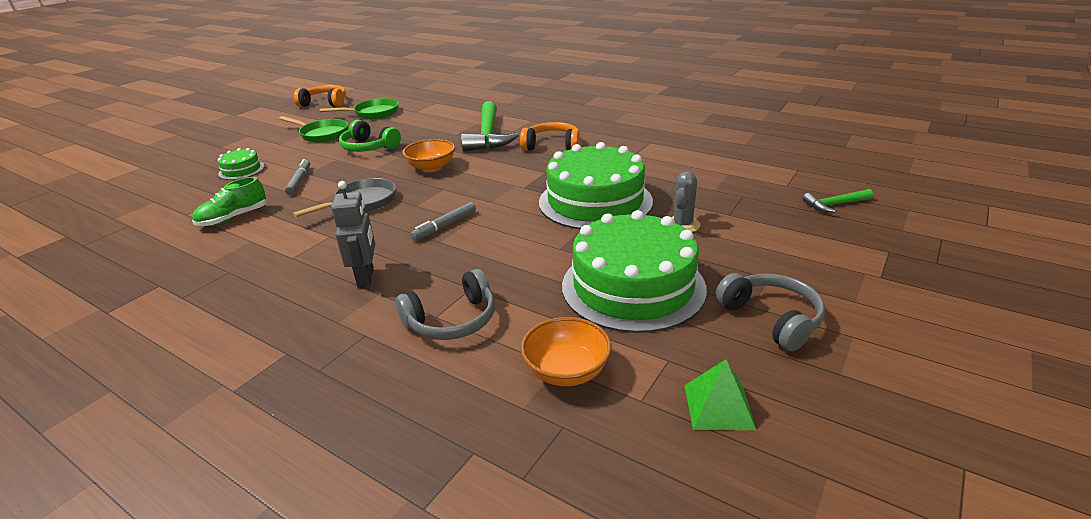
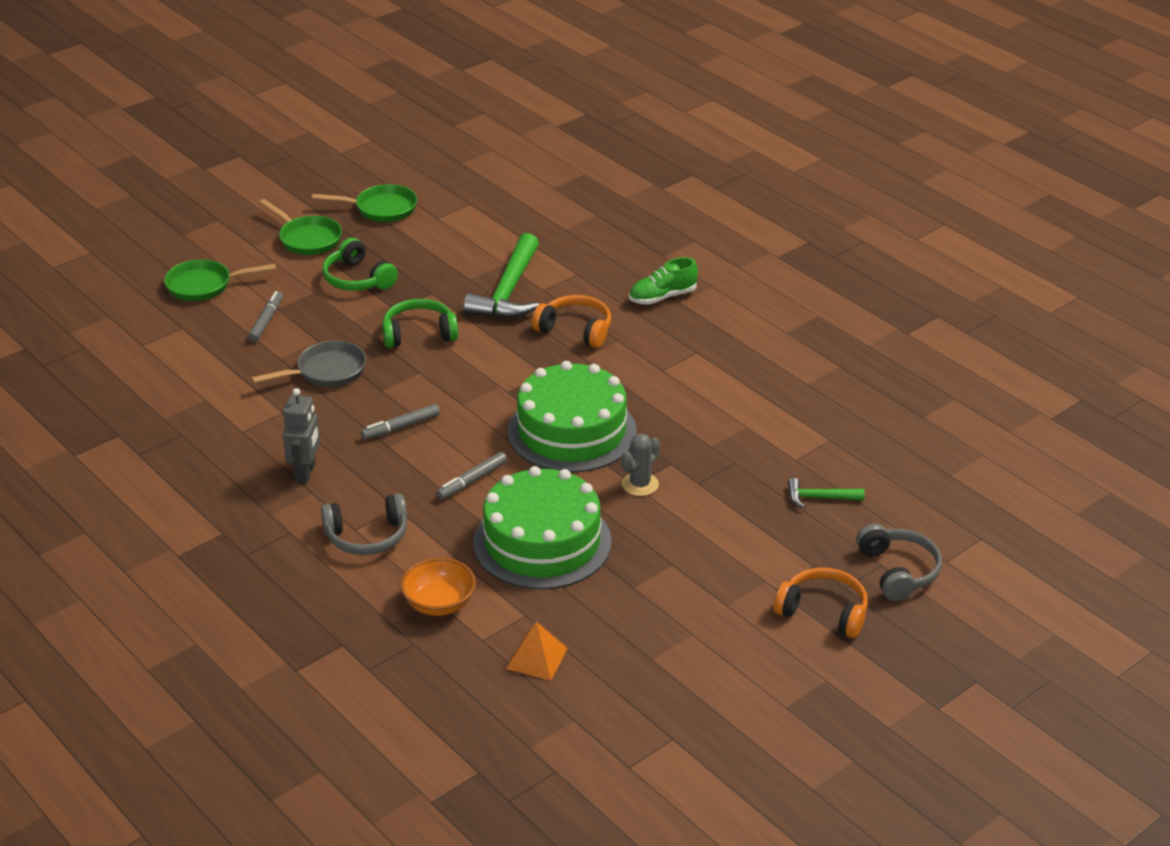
camera: 15 degrees right, 5 degrees up
green shoe [192,177,267,226] -> green shoe moved to [629,257,698,305]
green cake [217,148,265,180] -> green pan [164,259,276,301]
orange headphones [294,85,346,107] -> orange headphones moved to [774,568,868,638]
orange bowl [402,139,455,172] -> green headphones [382,299,458,348]
green pyramid [684,359,756,430] -> orange pyramid [506,622,568,681]
grey headphones [715,273,825,351] -> grey headphones moved to [856,524,942,601]
none -> grey marker [436,452,507,500]

